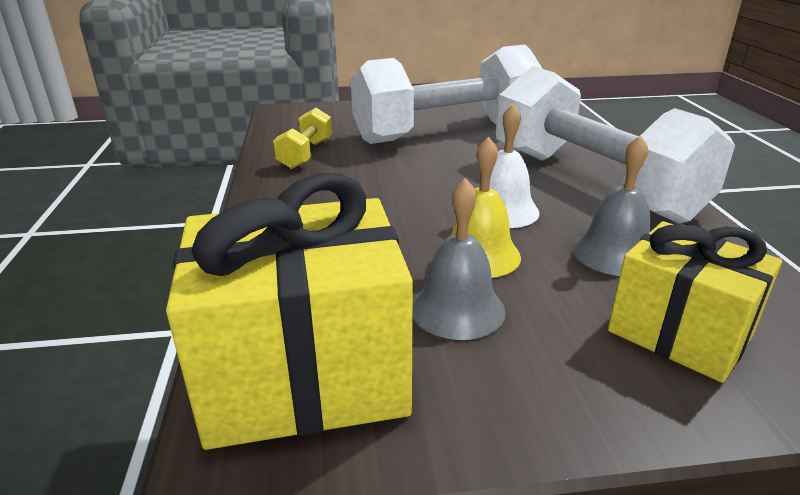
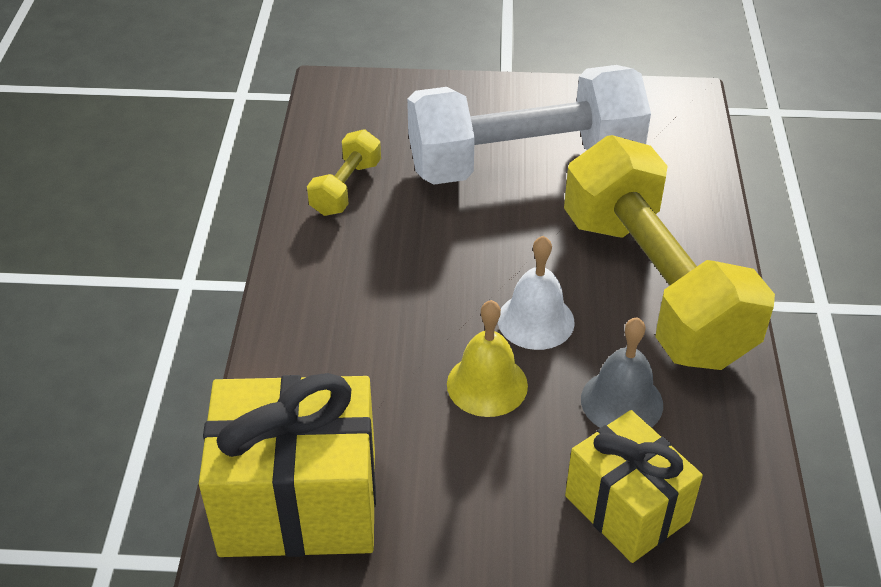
camera: 10 degrees right, 15 degrees up
grey bell [413,178,506,340] -> none
white dumbbell [496,66,735,224] -> yellow dumbbell [564,135,775,370]

